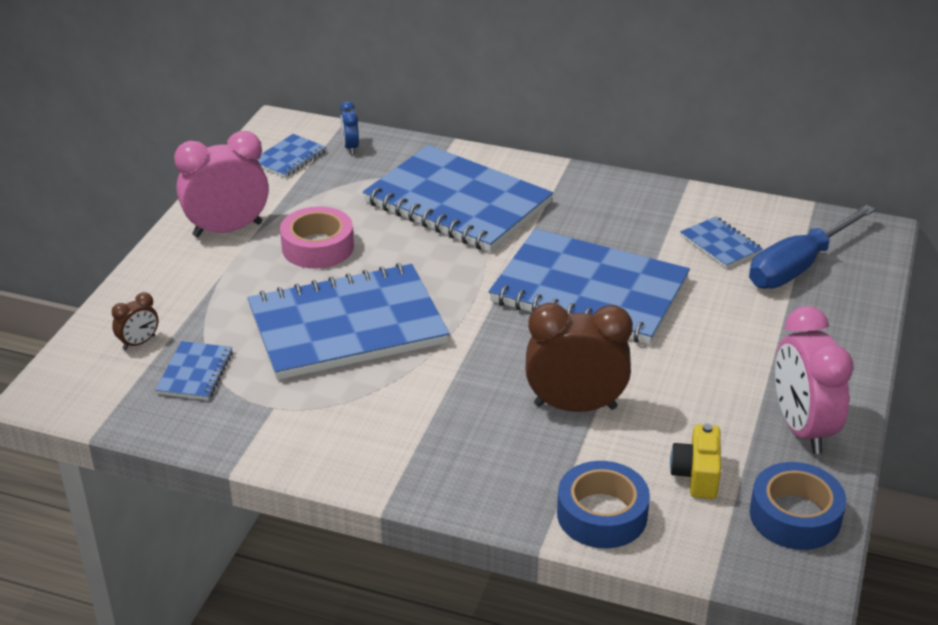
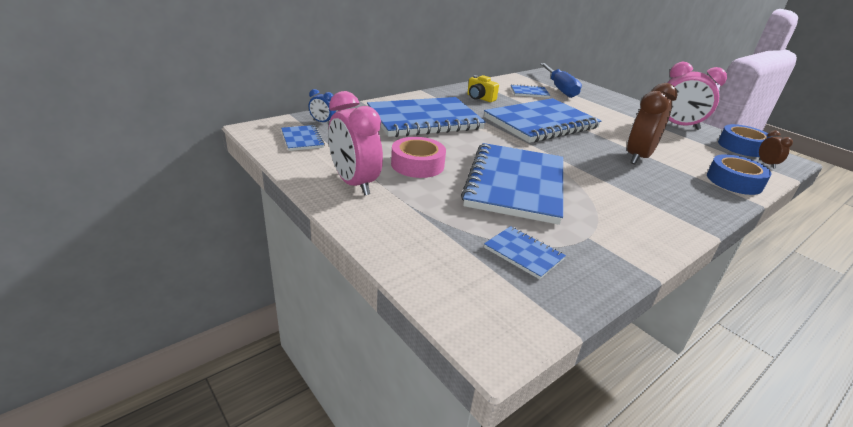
camera: 60 degrees left, 5 degrees down
brown clock [112,292,159,350] -> brown clock moved to [759,130,793,169]
pink clock [174,131,269,237] -> pink clock turned 45 degrees counterclockwise [328,91,383,196]
yellow camera [670,424,721,499] -> yellow camera moved to [467,75,499,102]

